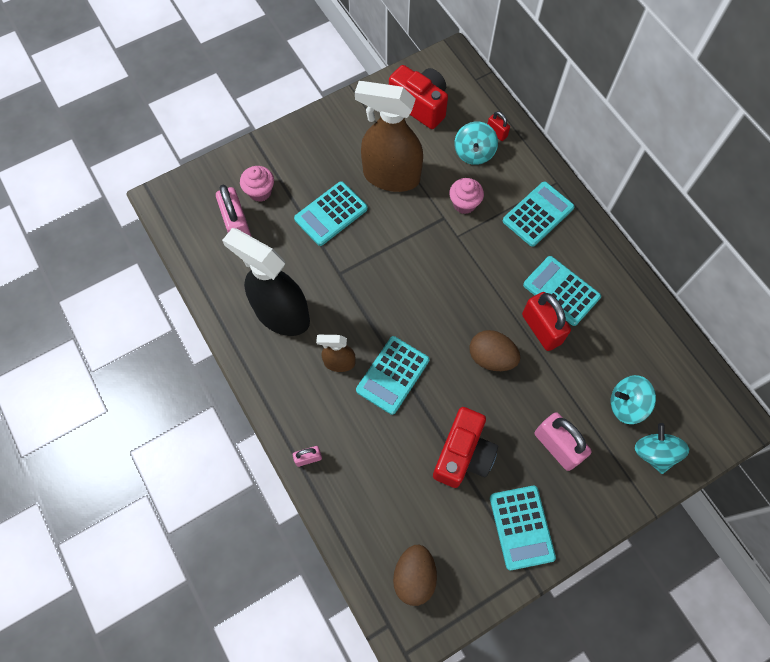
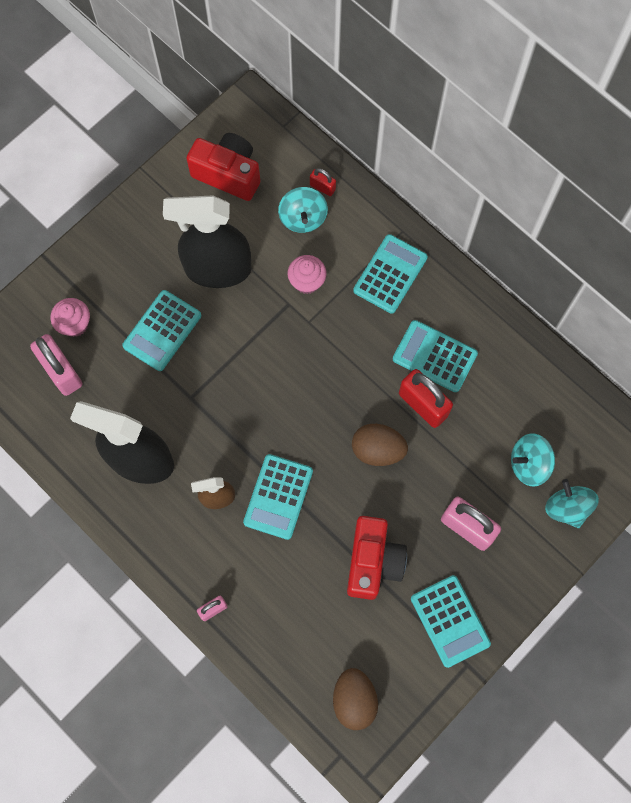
camera: 15 degrees left, 5 degrees up
brown spray bottle [355,81,423,192] -> black spray bottle [163,196,251,288]

